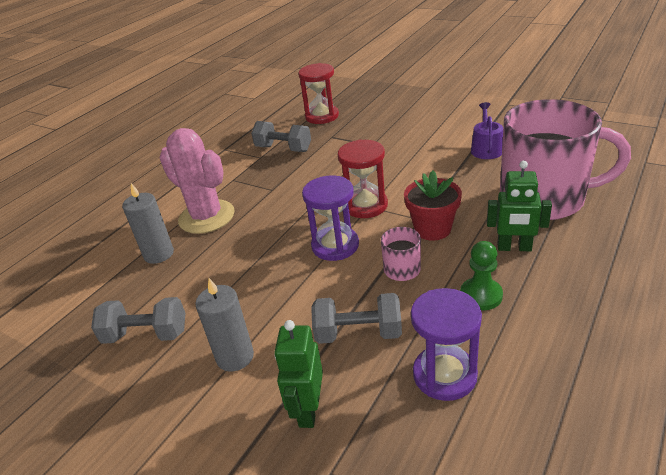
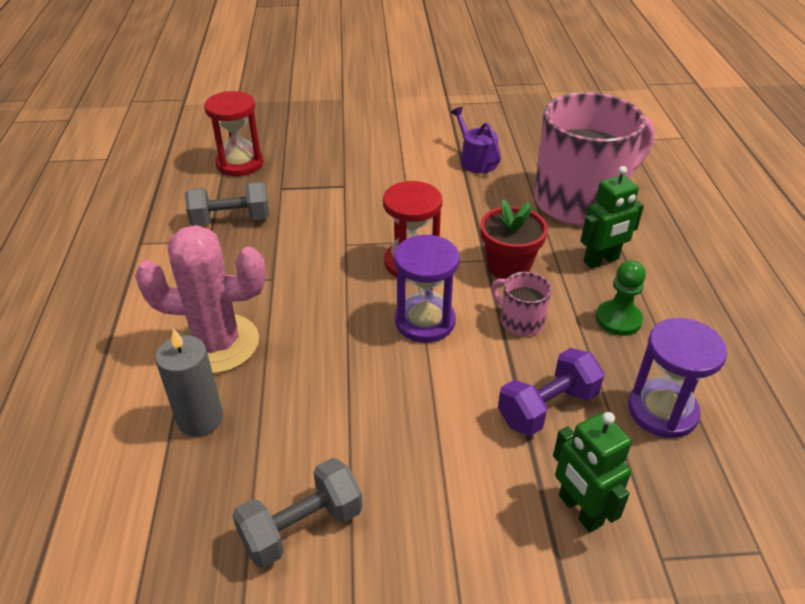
camera: 40 degrees left, 5 degrees up
grey candle [195,278,254,372] -> none
grey dumbbell [311,293,402,344] -> purple dumbbell [498,348,604,436]

